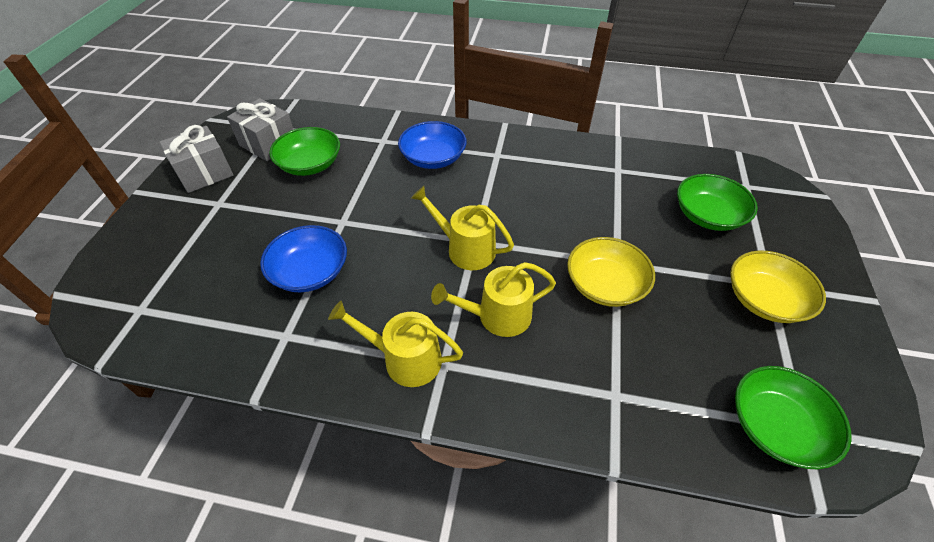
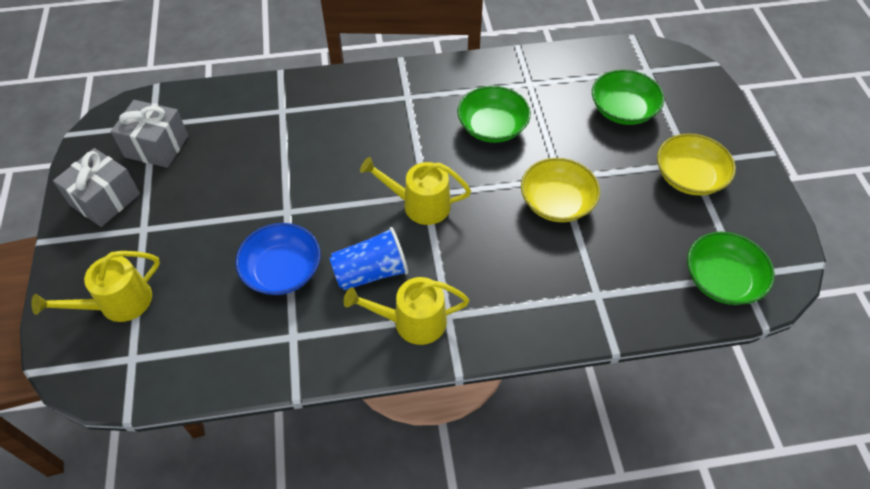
camera: 20 degrees left, 5 degrees up
green bowl [269,127,340,176] -> green bowl moved to [457,86,531,143]
blue bowl [398,121,467,169] -> none
yellow watering can [431,262,556,337] -> yellow watering can moved to [31,251,160,322]
none -> blue cup [329,227,408,290]

